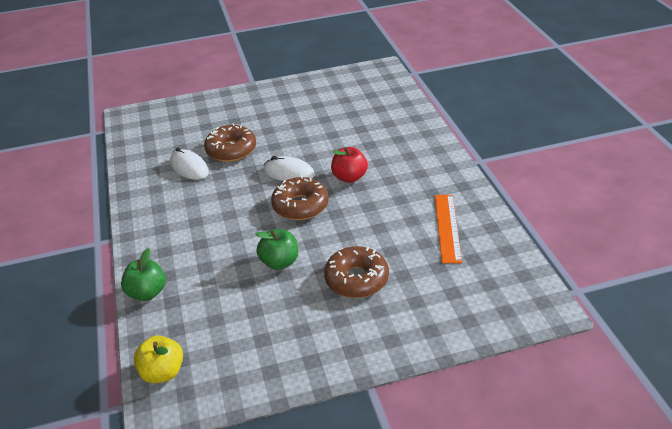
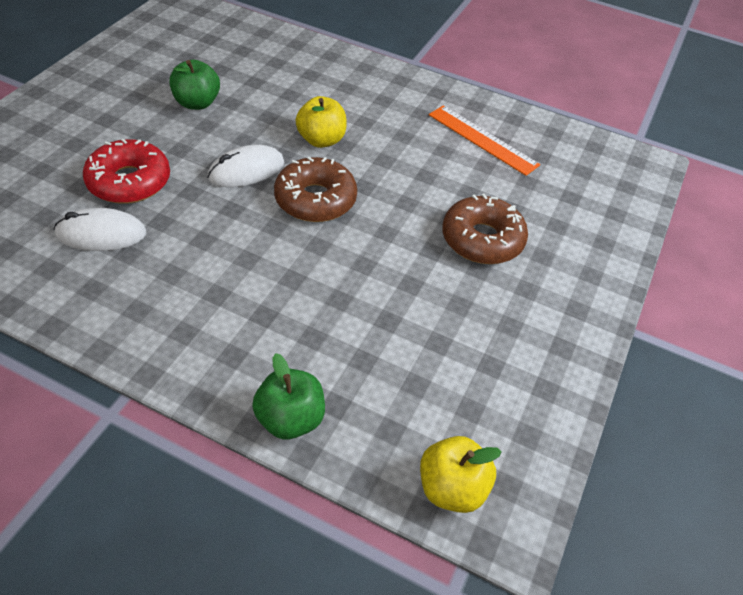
camera: 55 degrees left, 10 degrees up
brown donut [204,123,256,162] -> red donut [83,139,170,204]
green apple [256,229,298,270] -> green apple moved to [169,60,220,110]
red apple [331,147,368,183] -> yellow apple [296,96,347,148]

